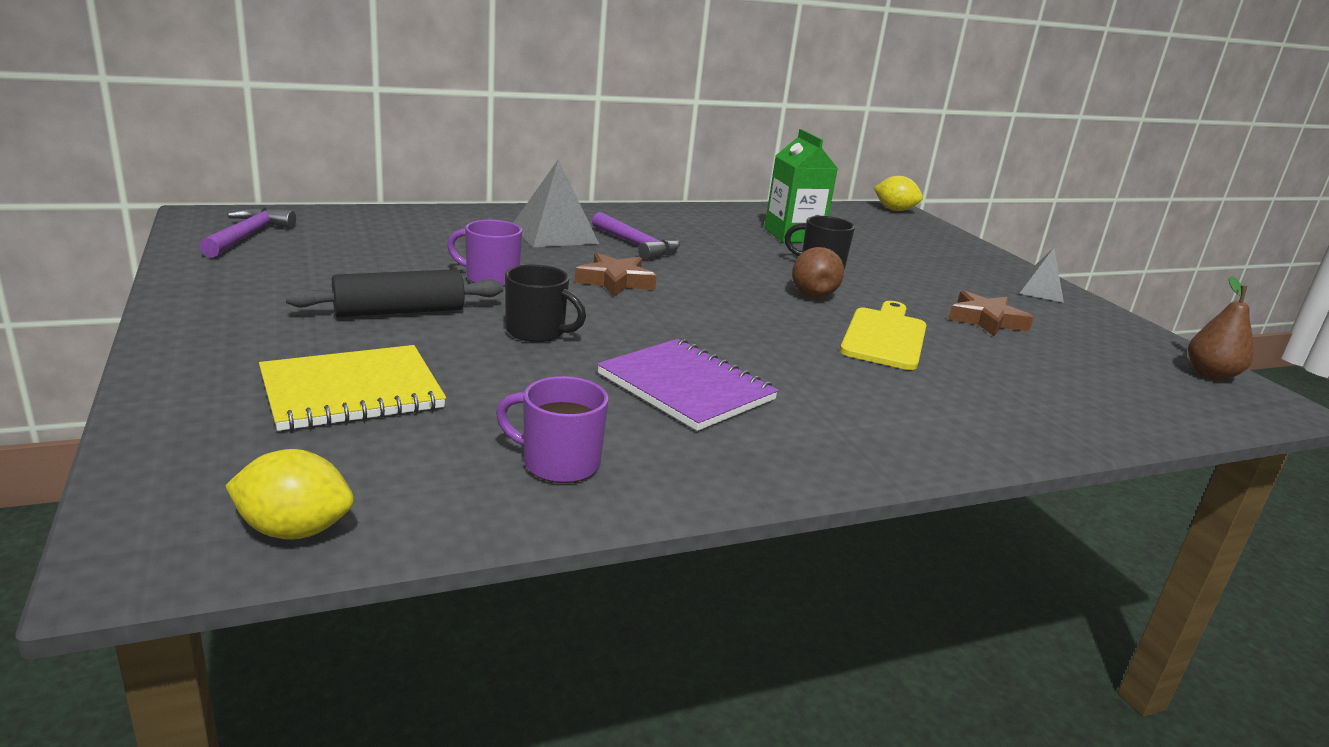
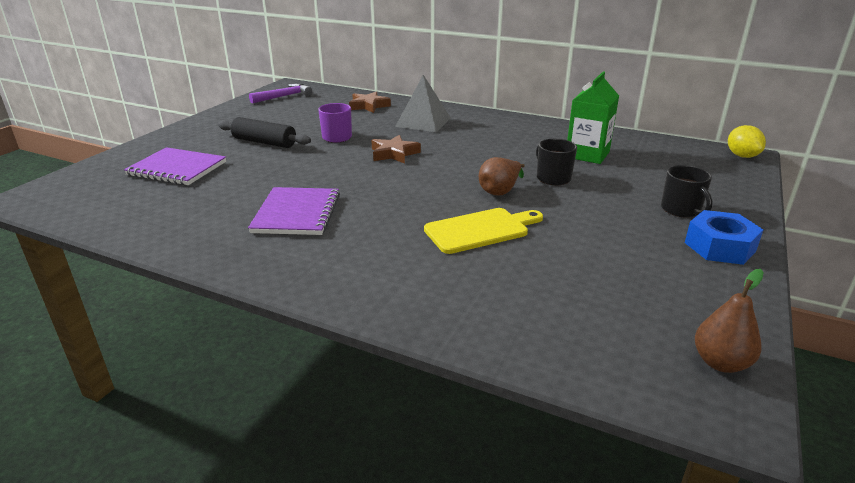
camera: 50 degrees right, 5 degrees up
yellow lemon [225,449,354,540] -> none
yellow notebook [259,345,446,431] -> purple notebook [124,147,226,185]
purple mug [496,376,609,483] -> none
black mug [505,264,586,342] -> black mug moved to [661,165,713,218]
purple hammer [592,212,680,260] -> none
brown star [948,291,1034,336] -> brown star moved to [349,91,391,113]
grey pyramid [1018,248,1064,303] -> blue nut [685,210,763,265]

